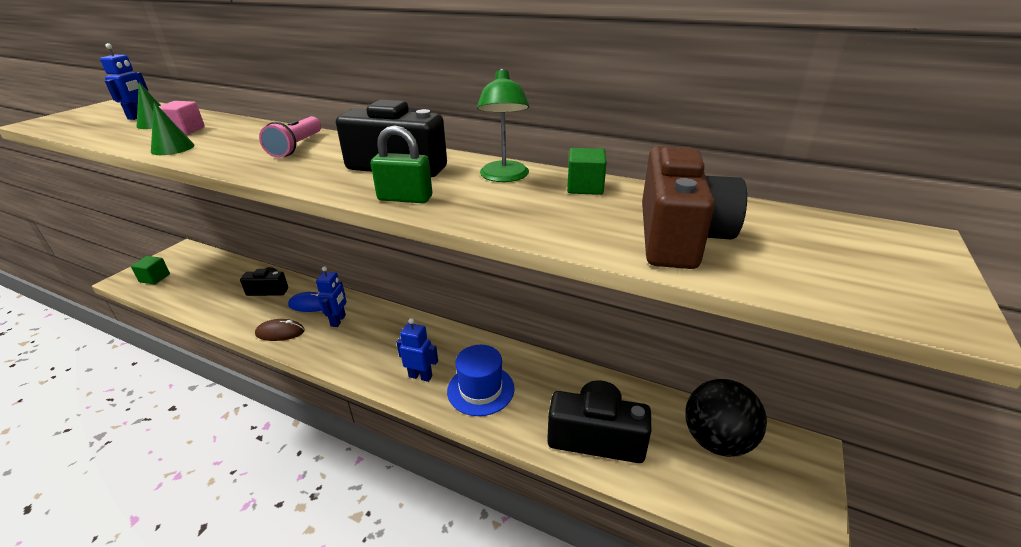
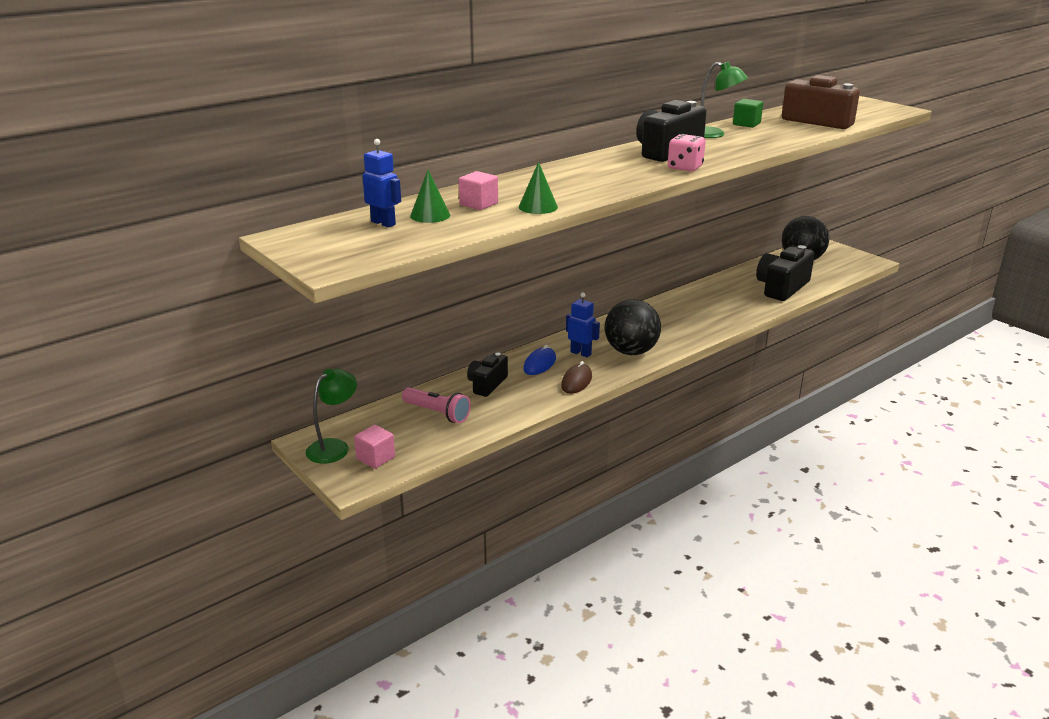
camera: 65 degrees left, 5 degrees down
green cube [131,256,170,285] -> pink cube [354,425,395,469]
pink flashlight [259,116,321,158] -> pink flashlight moved to [402,387,471,423]
green padlock [371,125,432,203] -> none
blue robot [397,318,438,382] -> none
blue hat [447,345,514,416] -> none
none -> green lamp [306,369,357,464]
none -> black ball [605,299,661,355]
none -> pink dice [668,134,706,172]

